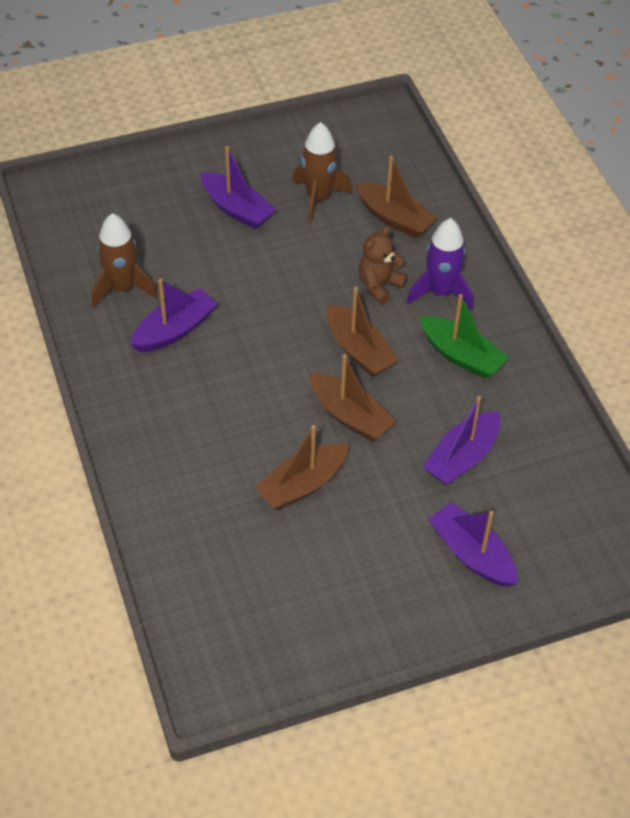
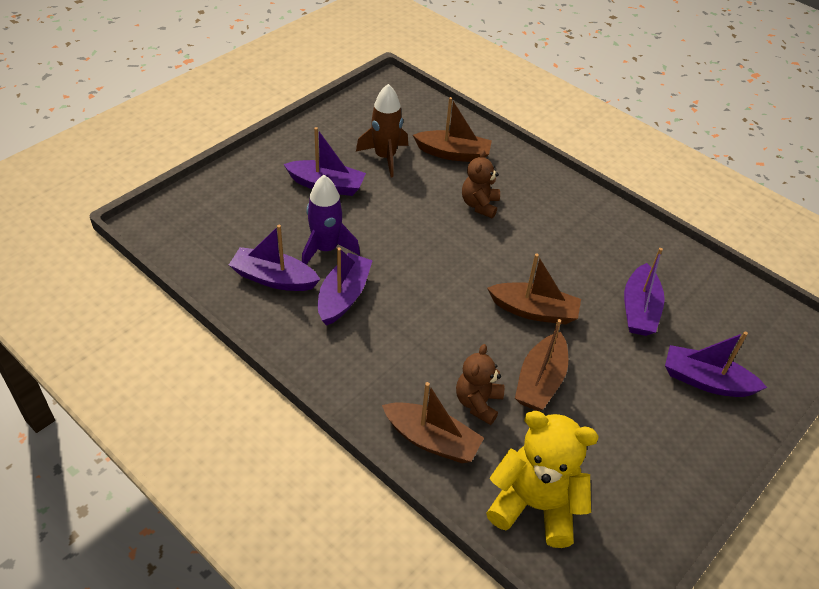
camera: 30 degrees left, 5 degrees down
brown rocket [91,213,158,308] -> purple boat [229,225,320,291]
brown boat [327,287,398,377] -> brown boat moved to [382,382,484,463]
purple rocket [407,218,473,310] -> purple rocket moved to [302,175,360,265]
green boat [420,294,509,379] -> none
none -> brown teddy bear [456,344,504,425]
none -> yellow teddy bear [486,411,599,548]

